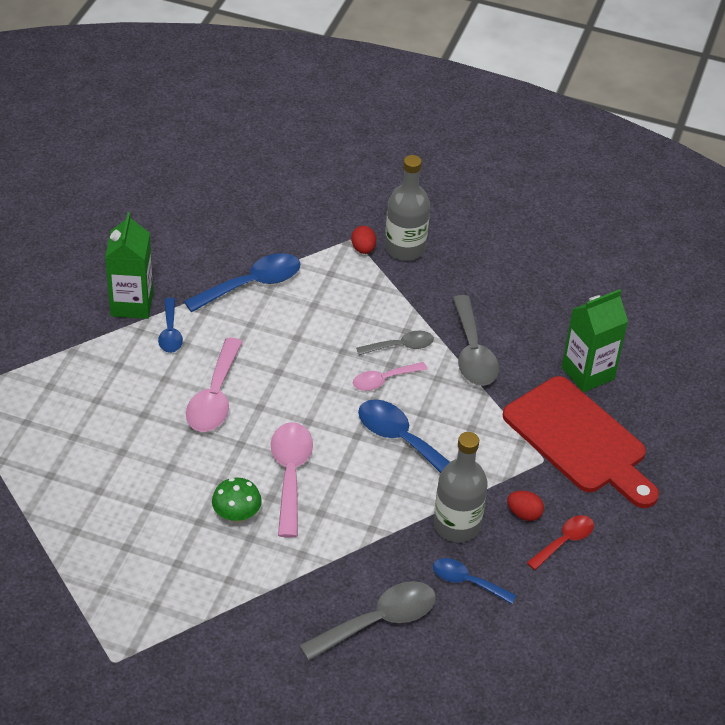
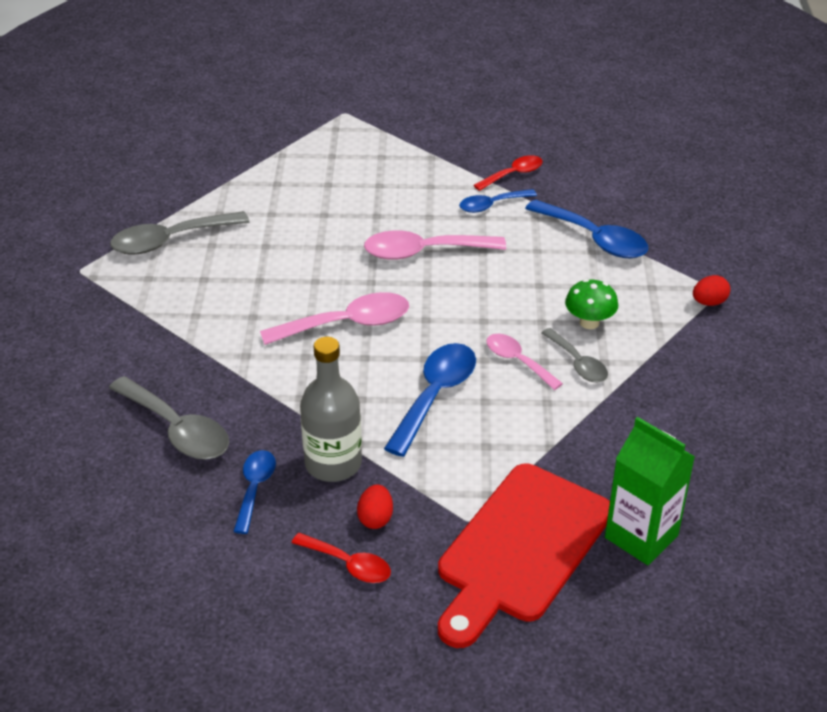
camera: 75 degrees right, 5 degrees down
green carton [105,212,153,319] -> red spoon [474,155,543,191]
green mushroom [212,477,262,523] -> green mushroom moved to [565,279,618,329]
grey bottle [385,155,430,261] -> none
grey spoon [453,295,499,386] -> grey spoon moved to [110,211,249,255]

